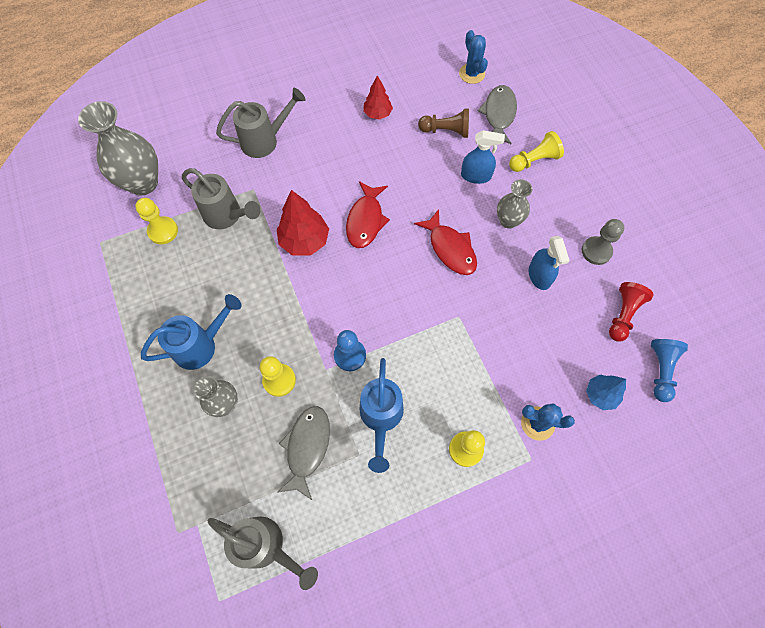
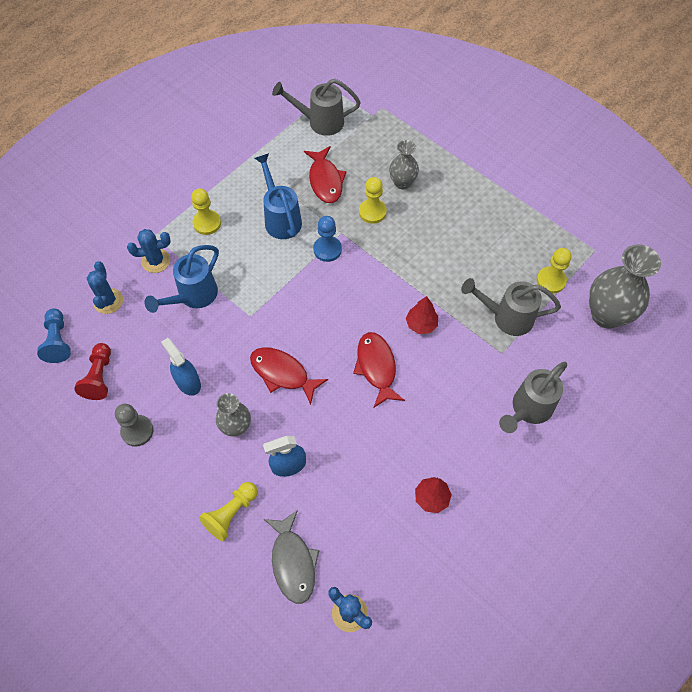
camera: 155 degrees right, 5 degrees down
blue watering can [141,294,242,370] -> blue watering can moved to [144,245,219,313]
red tree [277,190,329,256] -> red tree [406,296,438,334], size x0.63
grey fish [277,406,330,500] -> red fish [304,146,347,203]
brown pawn [418,109,469,138] -> none
blue tree [586,374,626,410] -> blue cactus [87,261,123,314]

